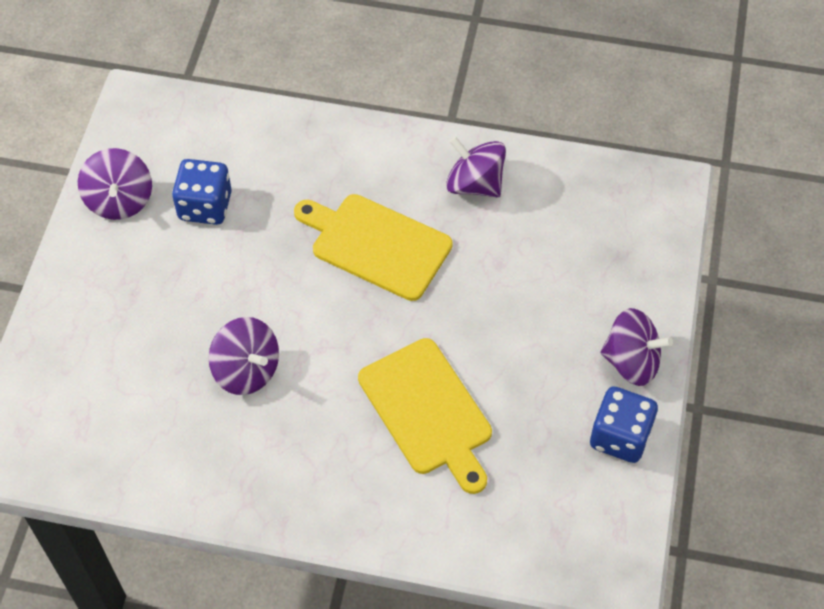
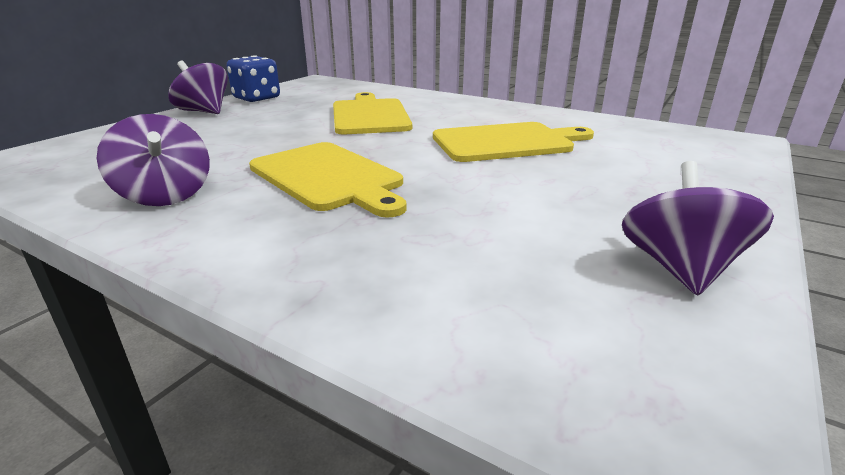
camera: 160 degrees left, 30 degrees down
blue dice [172,159,232,225] -> none
purple spinning top [209,317,279,395] -> yellow cutting board [433,122,594,162]

